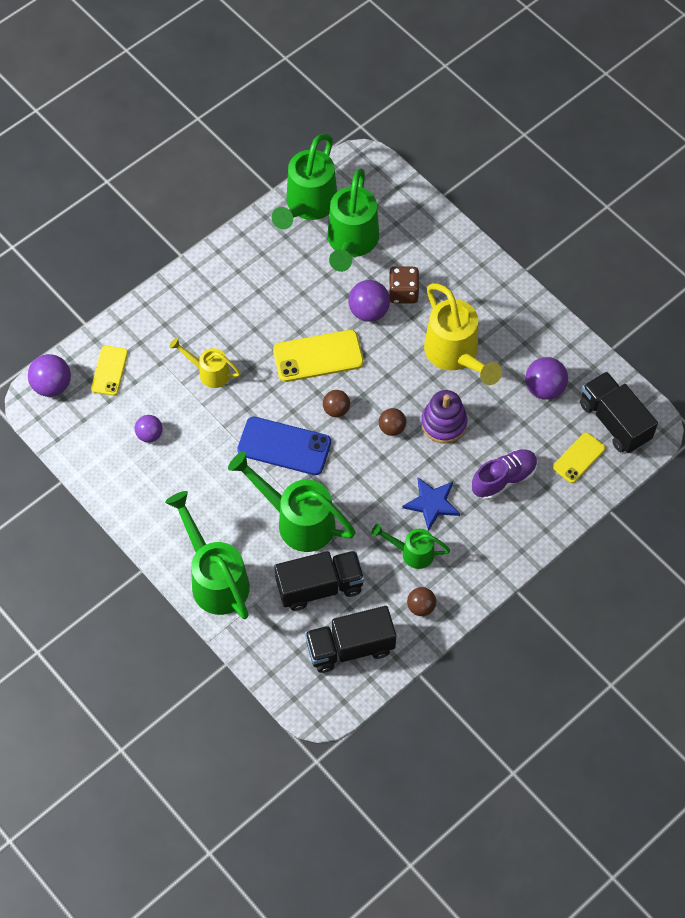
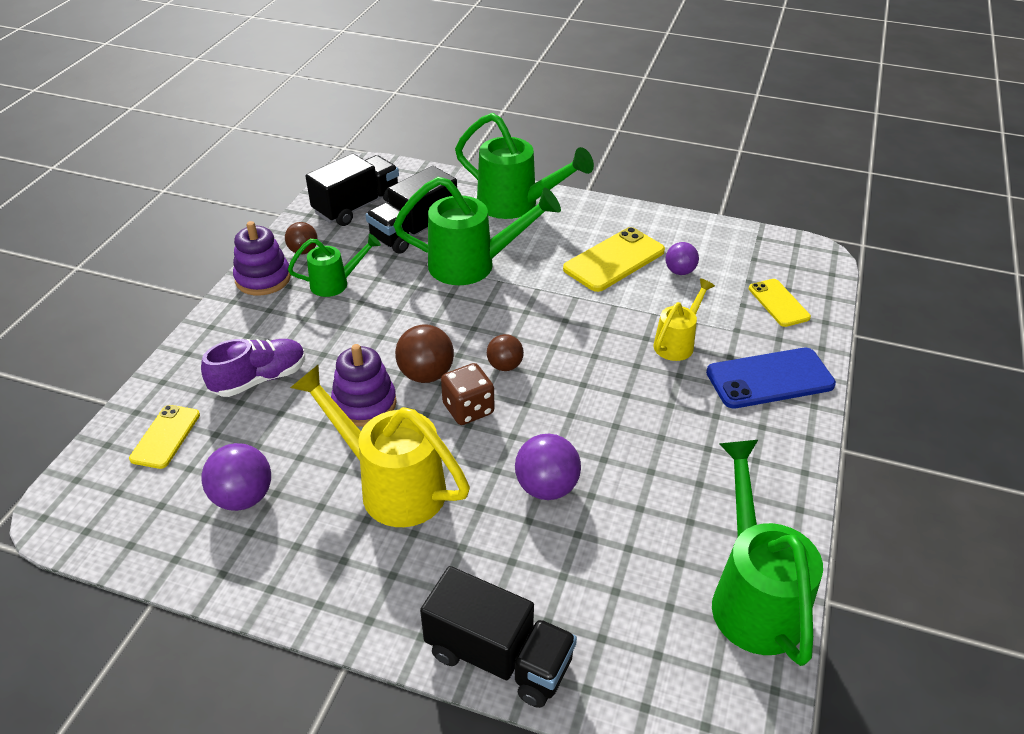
camera: 150 degrees right, 20 degrees down
purple ball [28,354,71,397] -> none
yellow watering can [169,338,241,388] -> yellow watering can turned 45 degrees counterclockwise [654,278,715,361]
blue phone [237,417,331,475] -> blue phone moved to [706,348,836,409]
yellow phone [273,330,364,382] -> yellow phone moved to [563,227,665,292]
green watering can [327,168,379,272] -> none
brown ball [379,408,406,436] -> brown ball [395,325,454,383], size x1.55
brown dice [389,266,419,304] -> brown dice moved to [441,363,494,425]
blue star [402,477,460,531] -> none
purple shoe [472,449,538,500] -> purple shoe turned 150 degrees counterclockwise [201,339,305,397]
black truck [580,371,658,453] -> black truck moved to [420,566,577,708]
none -> purple stacking toy [233,221,291,295]

